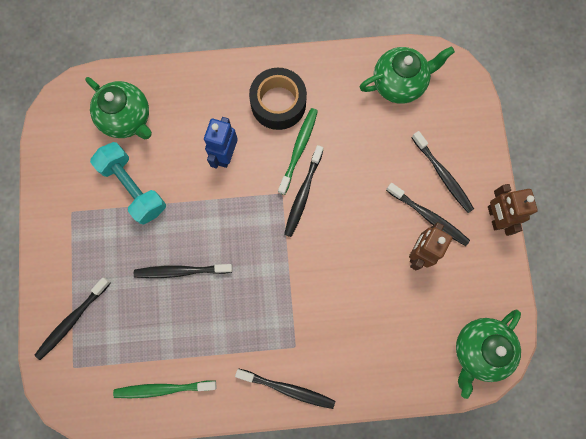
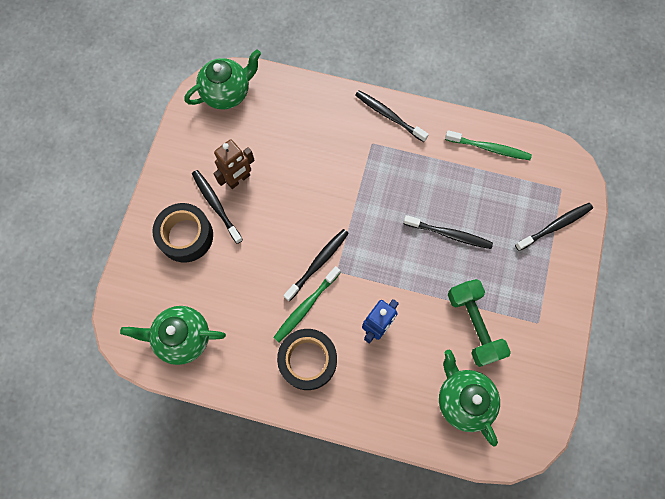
camera: 160 degrees left, 5 degrees down
turquoise dumbbell [90,142,166,225] -> green dumbbell [448,279,511,367]
black toothbrush [412,131,474,213] -> black tape [152,203,213,262]
brown robot [488,184,538,236] -> none

